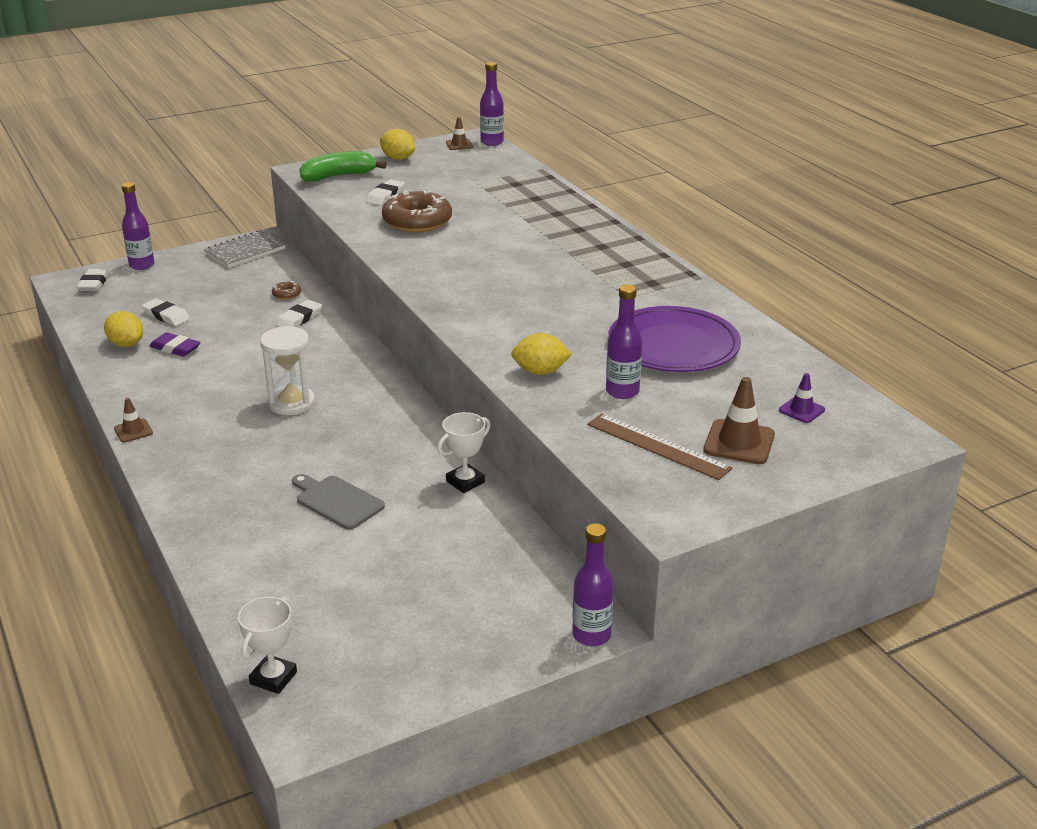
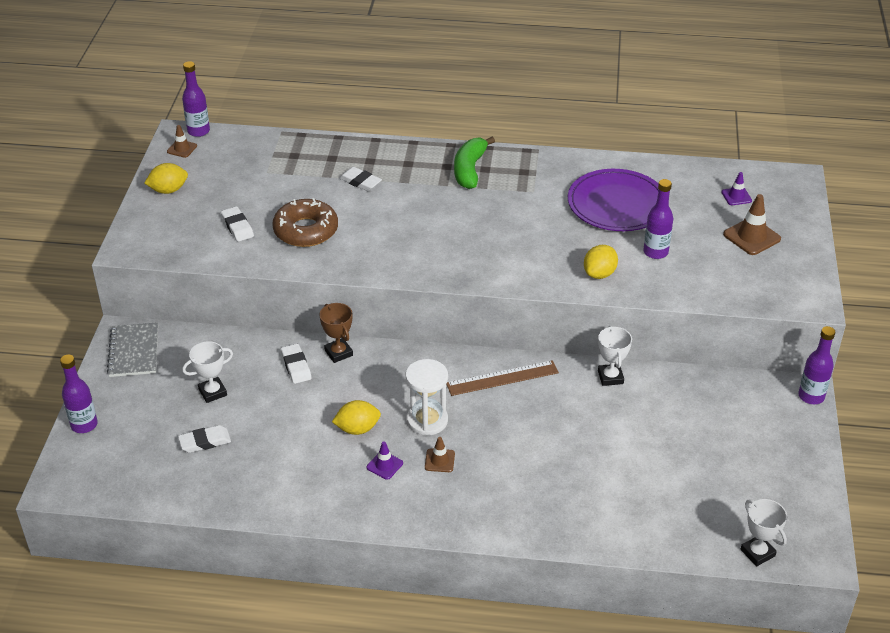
camera: 55 degrees left, 10 degrees up
white eraser [77,269,109,291] -> white eraser moved to [339,167,382,191]
yellow lemon [104,311,143,347] -> yellow lemon moved to [332,400,381,435]
brown traffic cone [114,398,153,443] -> brown traffic cone moved to [425,437,455,472]
purple eraser [149,332,201,357] -> none
brown donut [272,281,301,300] -> none
grey cutting board [292,474,385,530] -> none
green banana [299,151,387,182] -> green banana moved to [454,137,495,189]
brown ruler [587,413,732,480] -> brown ruler moved to [446,360,559,396]
none -> white trophy [182,341,233,403]
none -> brown trophy [319,303,353,363]
none -> purple traffic cone [367,441,403,480]

